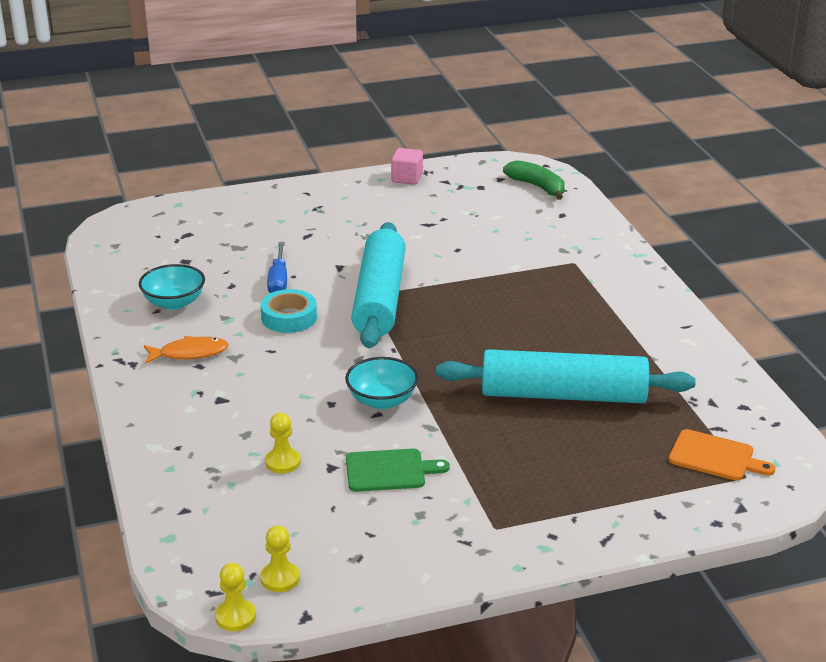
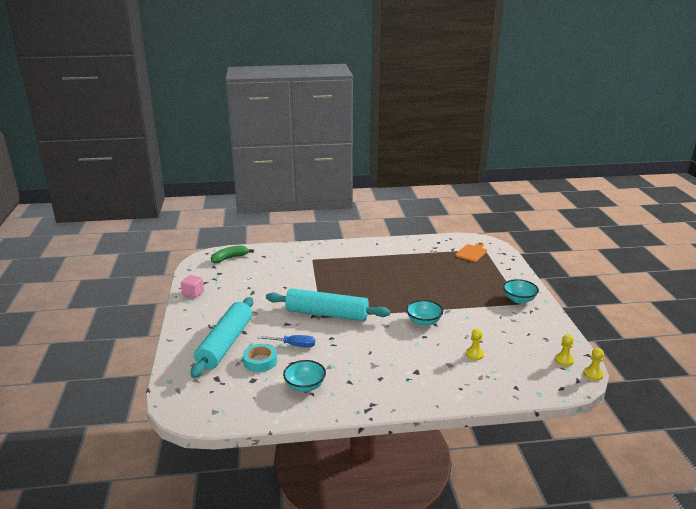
camera: 80 degrees left, 5 degrees down
orange fish [144,336,229,364] -> none
turquoise tape [260,289,317,333] -> turquoise tape moved to [243,344,277,372]
green cutting board [346,448,450,492] -> none
turquoise rolling pin [436,349,696,403] -> turquoise rolling pin moved to [191,297,253,378]
none -> turquoise bowl [503,279,539,304]

